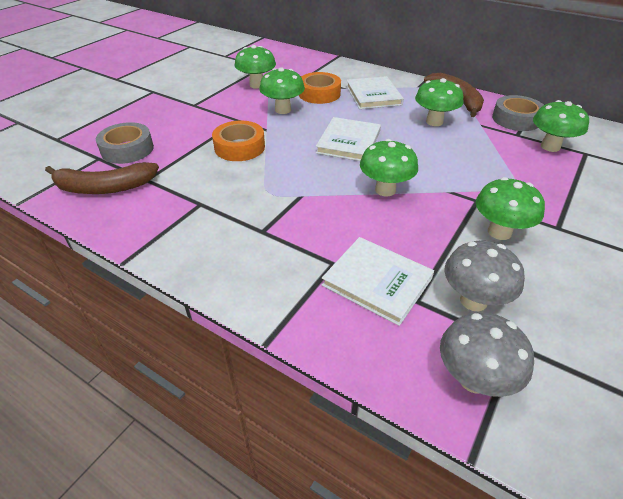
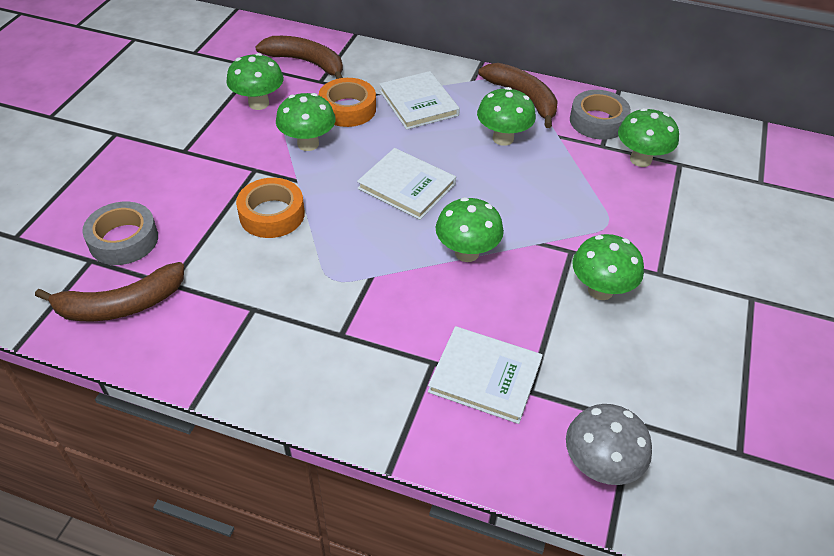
camera: 15 degrees left, 5 degrees up
white book [316,117,381,161] -> white book turned 60 degrees counterclockwise [357,148,456,220]
grey mushroom [444,241,525,311] -> none
none -> brown banana [255,36,343,79]

